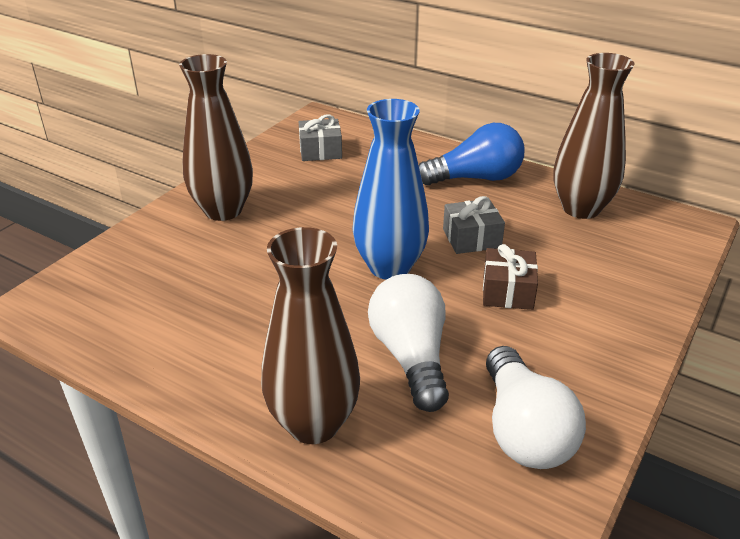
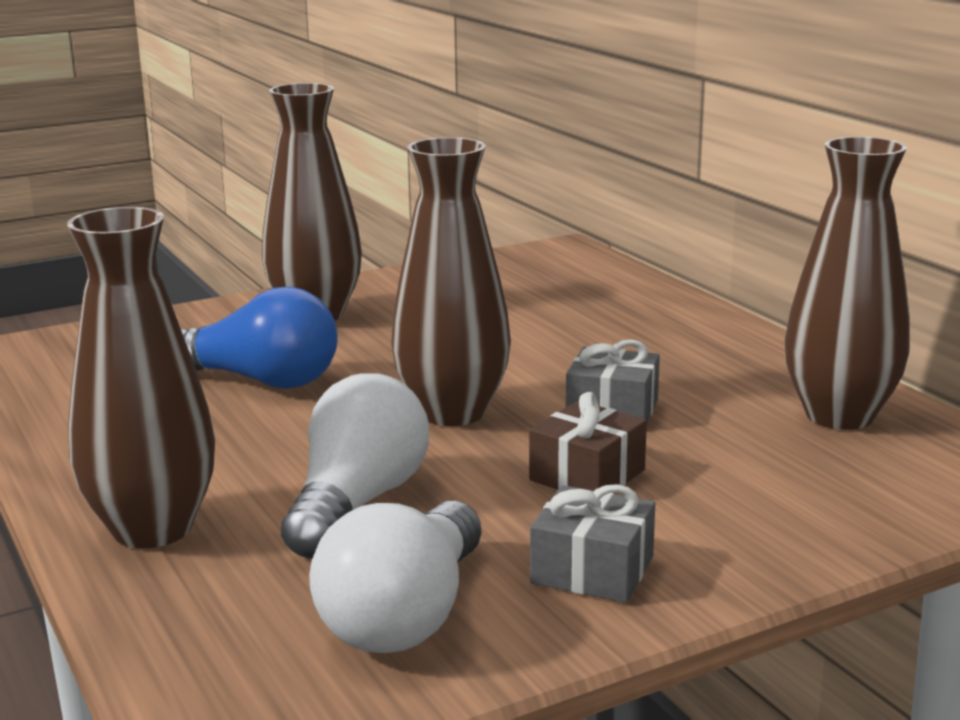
camera: 30 degrees right, 15 degrees down
grey gift [299,114,342,161] -> grey gift moved to [530,484,655,603]
blue vase [353,99,429,280] -> brown vase [391,137,511,426]
blue light bulb [419,123,525,185] -> blue light bulb moved to [181,287,337,389]

